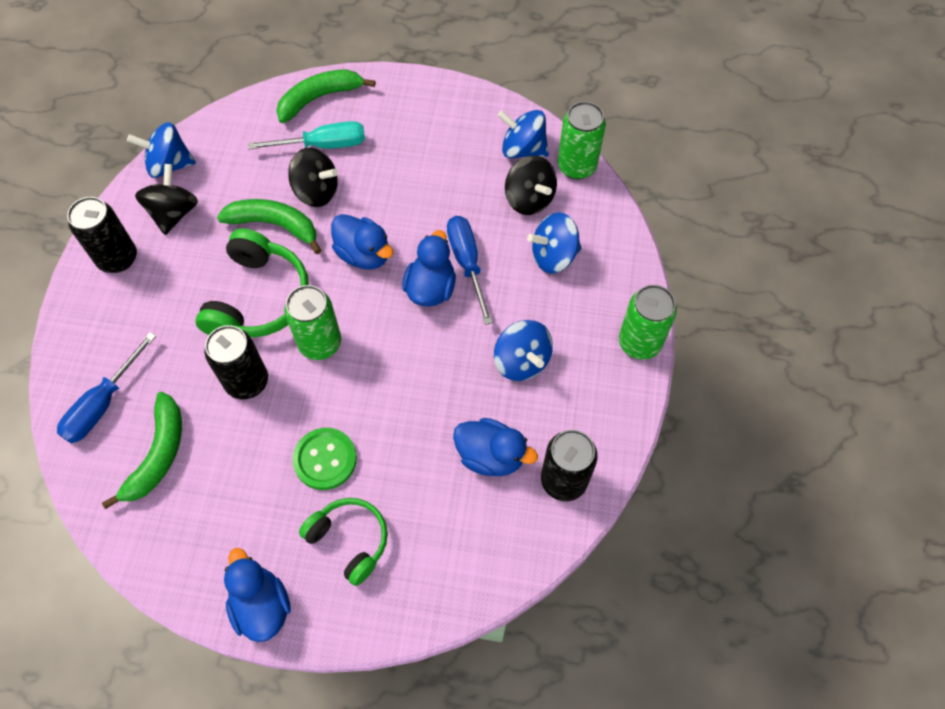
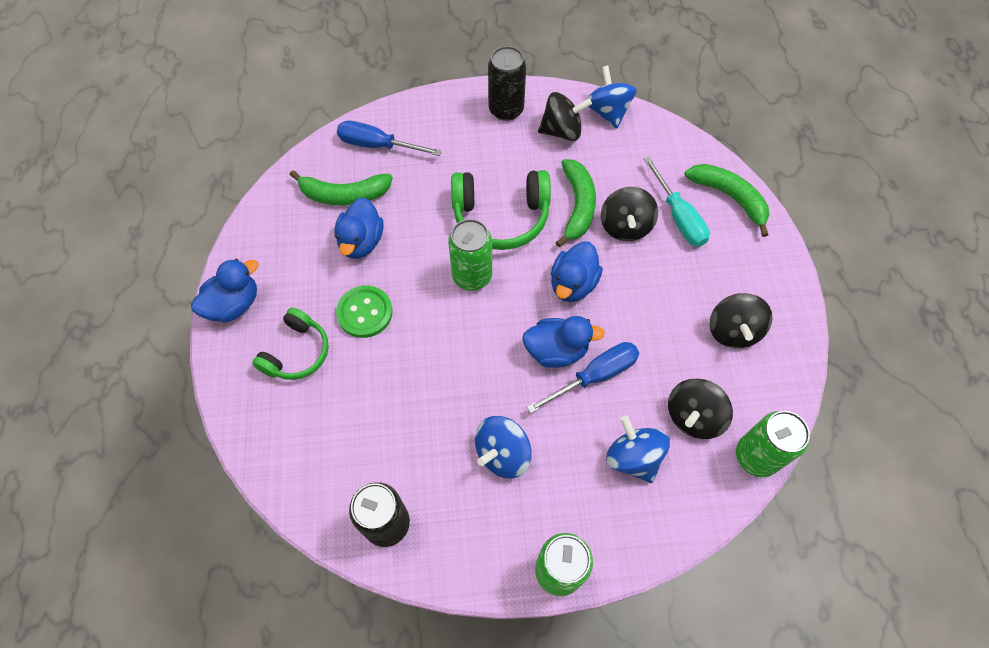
camera: 75 degrees right, 0 degrees up
black can [205,325,268,399] -> none
blue duck [453,418,538,476] -> blue duck moved to [335,197,383,259]
blue spinning top [497,110,549,159] -> none
none -> black spinning top [709,293,773,348]

